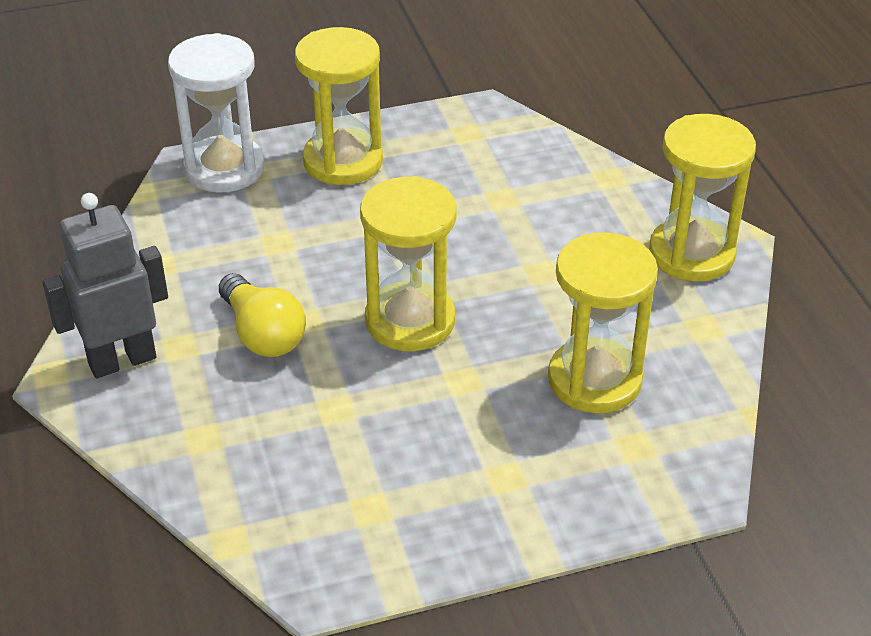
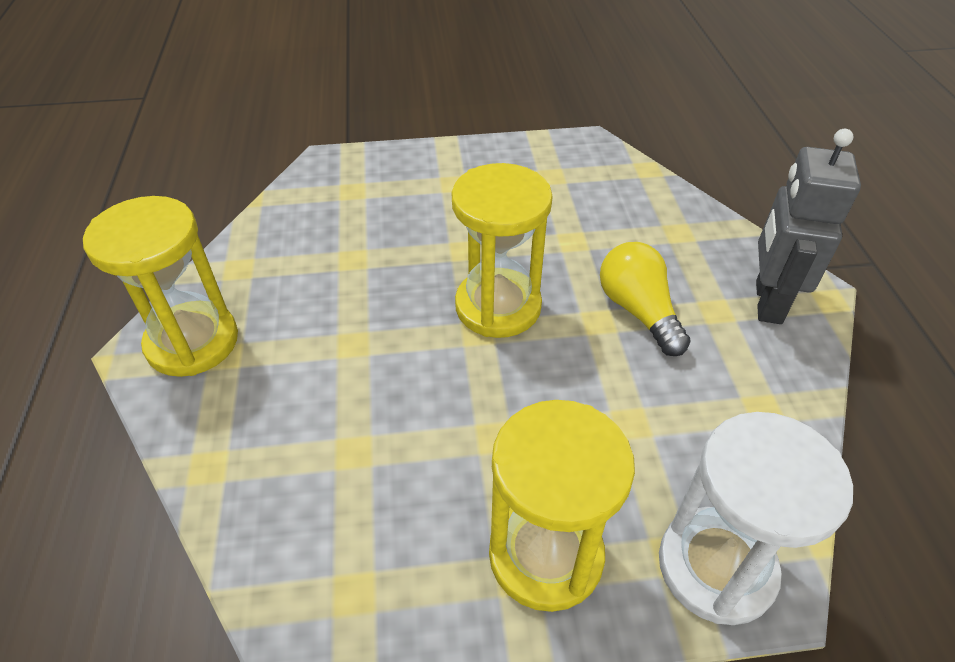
camera: 170 degrees left, 5 degrees up
grey robot [42,193,168,378] -> grey robot turned 120 degrees clockwise [756,129,861,324]
yellow hourglass [548,232,658,413] -> none

